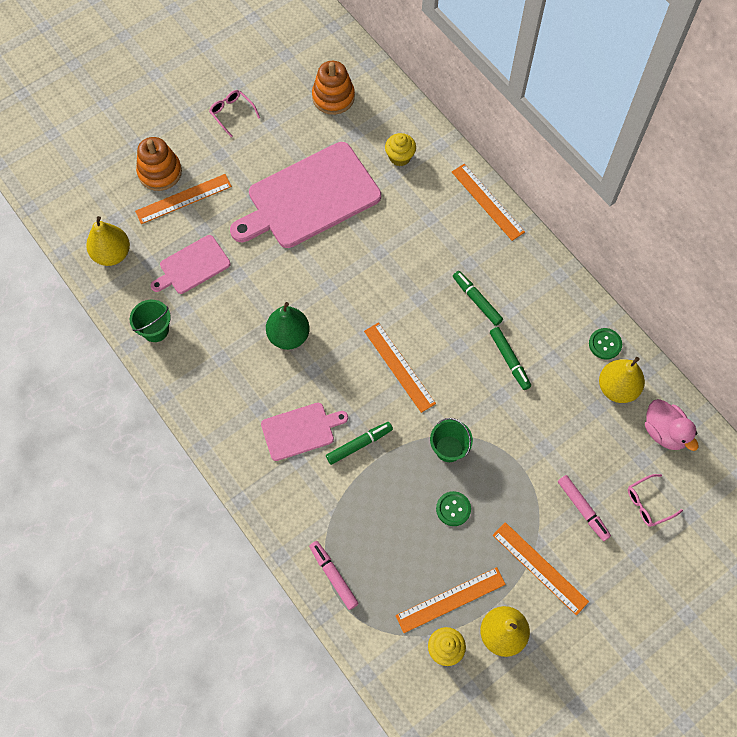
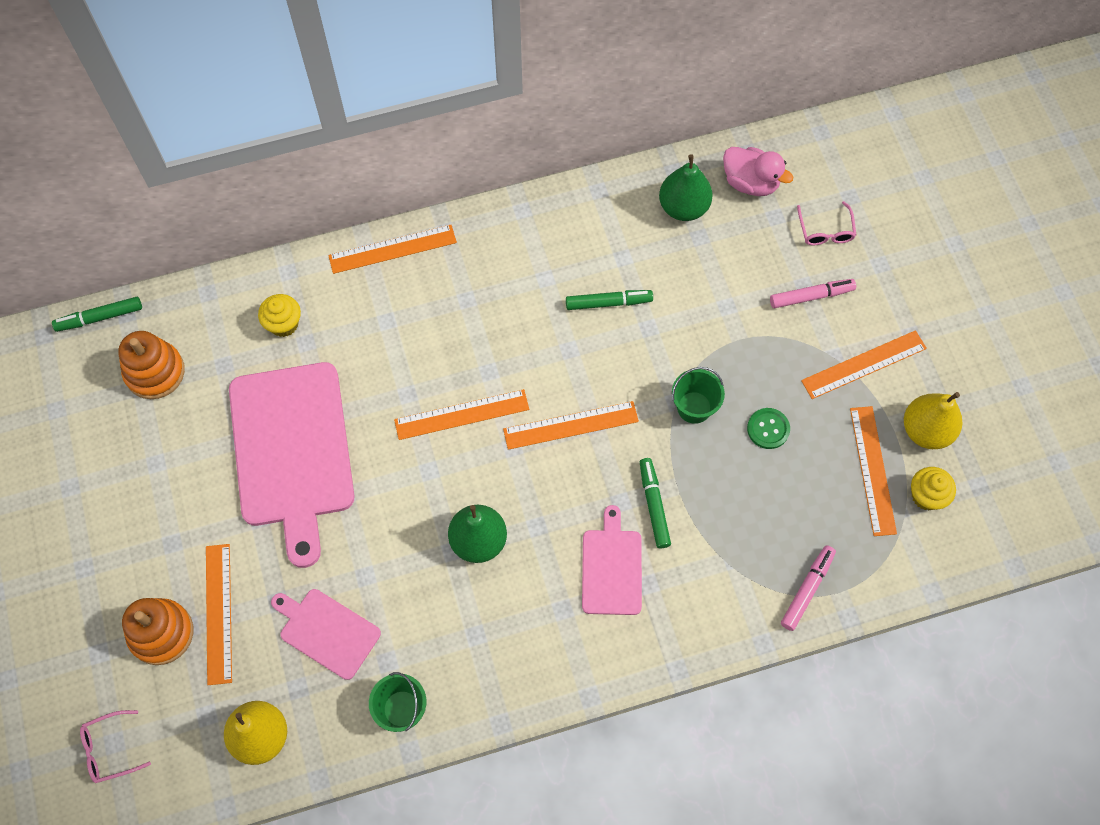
camera: 70 degrees left, 0 degrees up
pink cutting board [151,235,231,294] -> pink cutting board turned 135 degrees clockwise [271,589,381,680]
pink glasses [209,90,260,137] -> pink glasses moved to [80,710,151,783]
pink marker [309,541,359,610] -> pink marker turned 135 degrees clockwise [781,545,836,631]
green marker [453,271,503,326] -> green marker moved to [52,297,142,332]
green button [589,328,622,360] -> none
yellow pear [599,357,645,403] -> green pear [659,154,713,221]
pink duck [645,399,698,451] -> pink duck turned 45 degrees clockwise [723,147,793,196]
none -> orange ruler [394,389,529,440]

